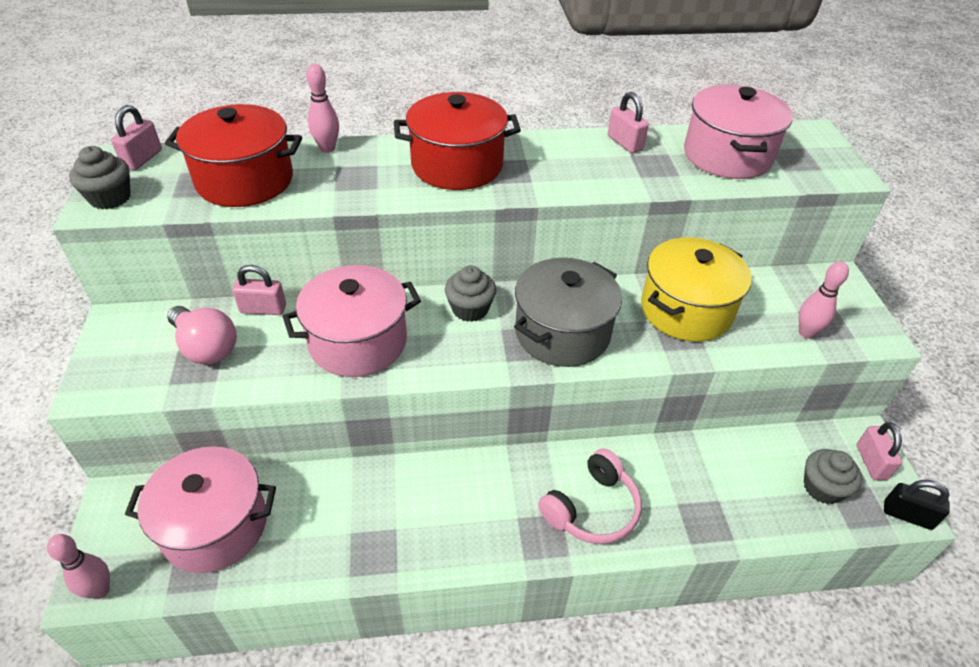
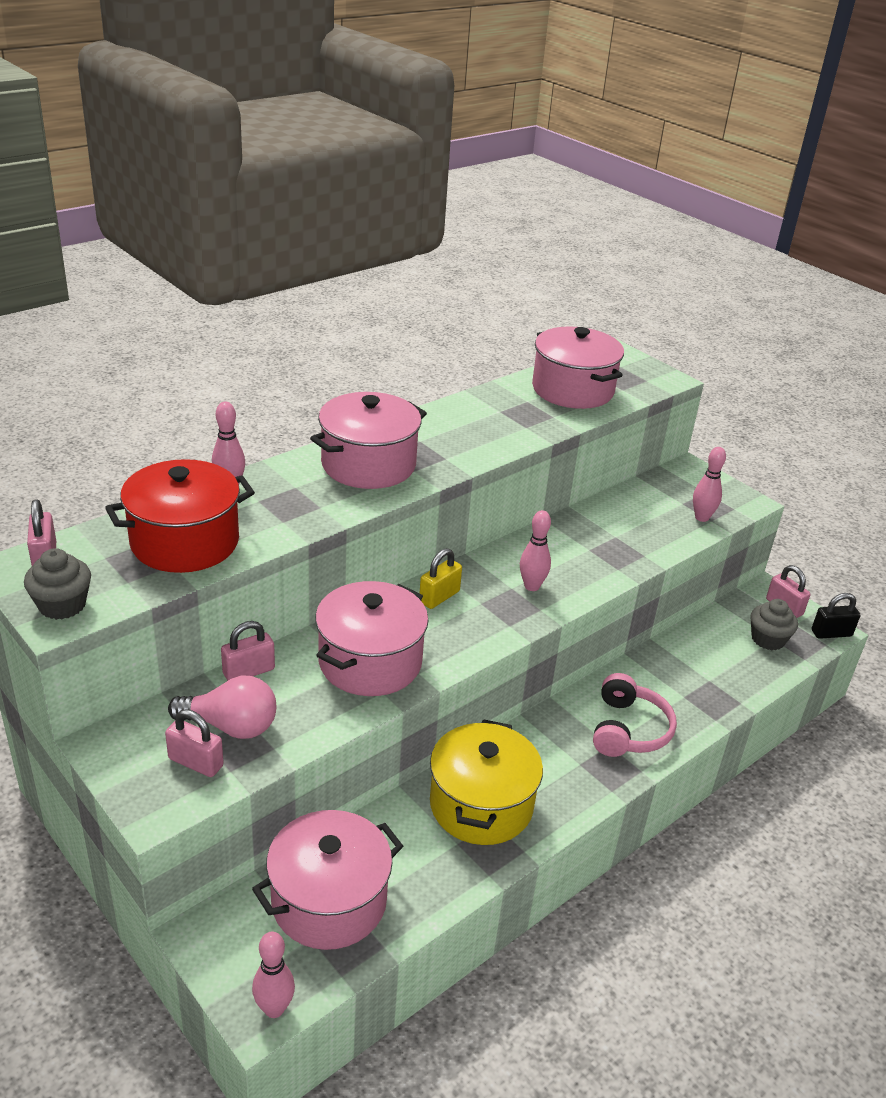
camera: 35 degrees left, 10 degrees down
red pot [394,92,521,190] -> pink pot [310,392,427,489]
grey cupcake [445,266,496,322] -> yellow padlock [420,548,462,609]
grey pot [514,258,622,367] -> pink bowling pin [520,510,551,591]
pink padlock [608,92,649,153] -> pink padlock moved to [165,709,224,777]
yellow pot [641,237,752,342] -> yellow pot moved to [430,719,543,845]

